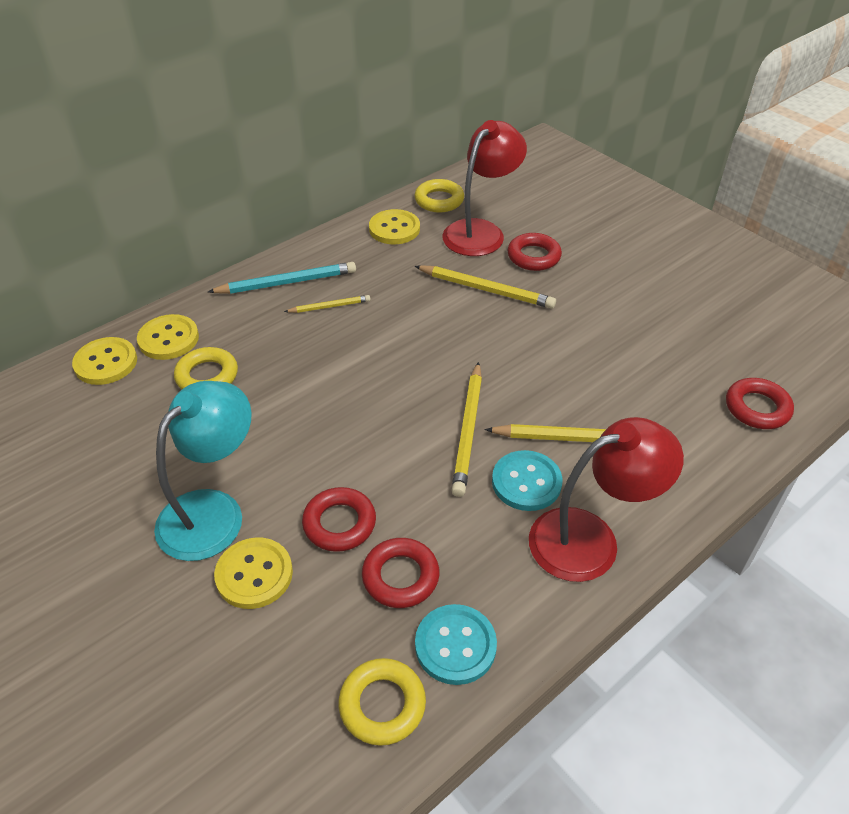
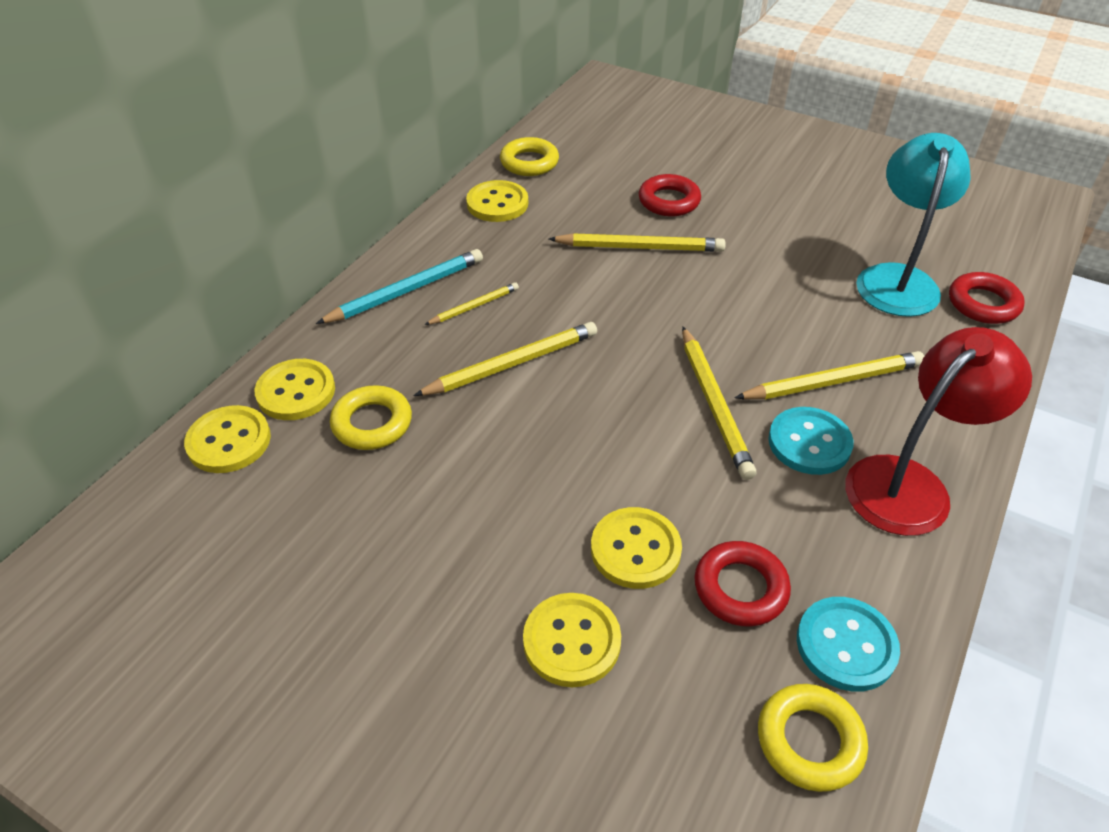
camera: 20 degrees left, 0 degrees up
turquoise lamp [154,381,252,561] -> turquoise lamp moved to [856,133,971,317]
red ring [302,487,376,552] -> yellow button [591,507,682,589]
red lamp [442,120,527,256] -> none
none -> yellow pencil [413,322,597,396]

